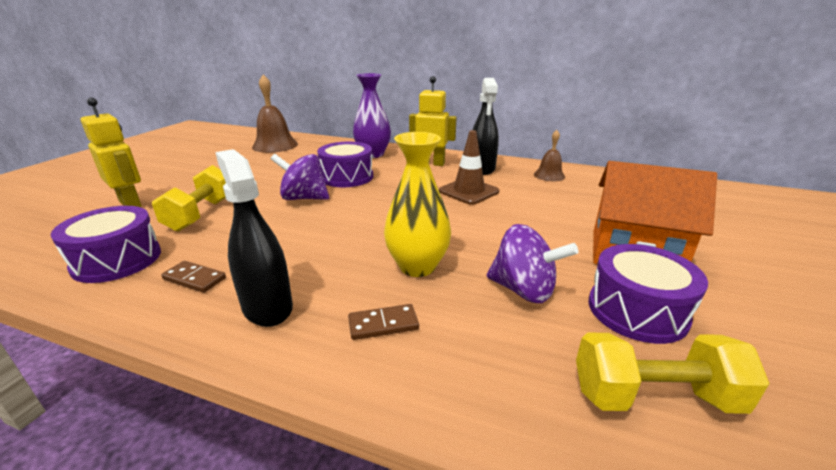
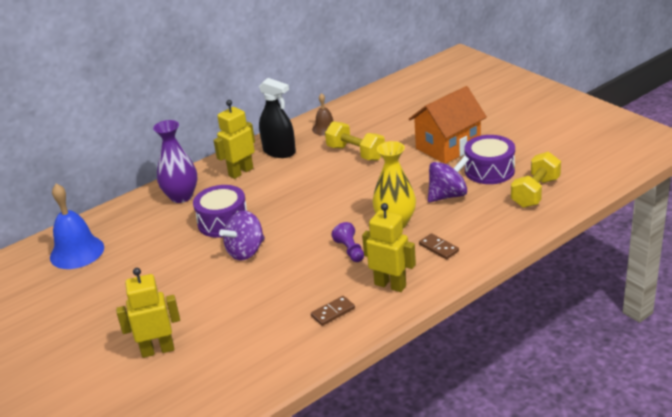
camera: 55 degrees left, 5 degrees up
purple drum [51,206,161,283] -> none
yellow dumbbell [152,165,226,232] -> yellow dumbbell moved to [325,121,385,161]
black spray bottle [215,149,293,327] -> yellow robot [362,203,416,292]
brown bell [252,75,298,153] -> blue bell [50,184,104,269]
brown domino [348,304,419,340] -> brown domino turned 60 degrees counterclockwise [419,233,459,259]
brown traffic cone [439,130,499,205] -> none
none -> purple pawn [331,222,364,262]

